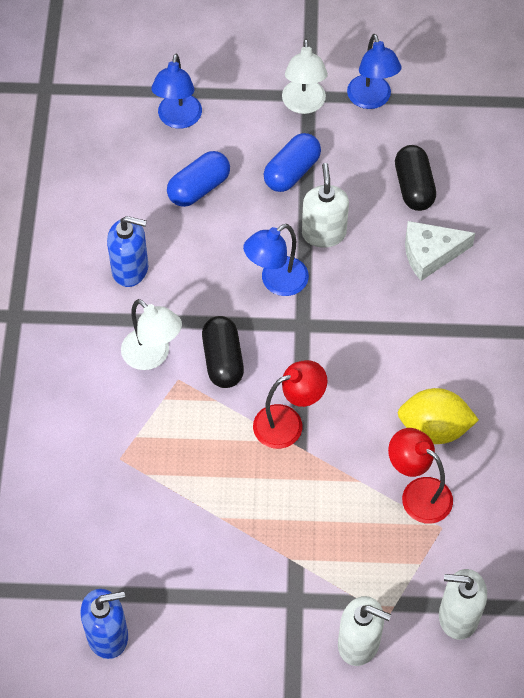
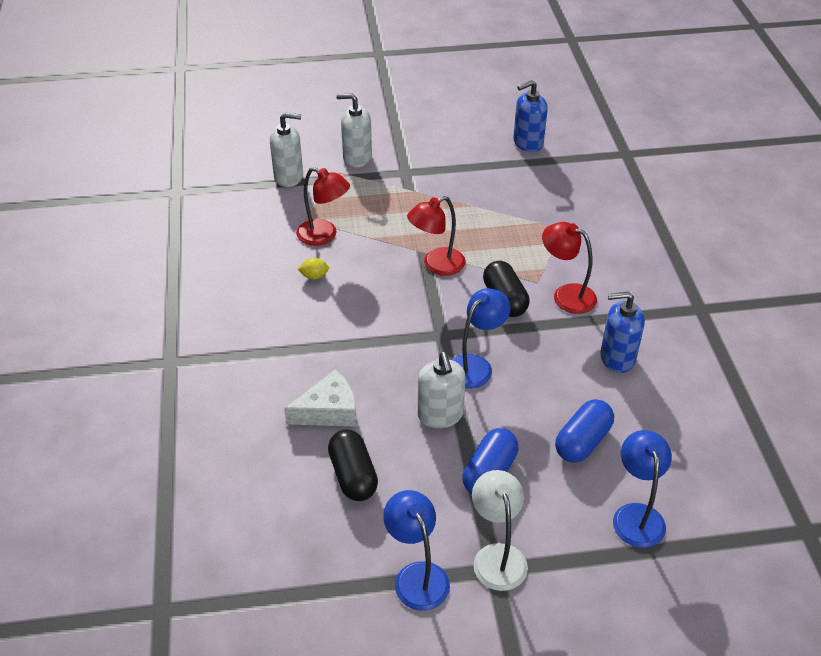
camera: 170 degrees right, 15 degrees down
white lamp [121,299,182,370] -> red lamp [542,222,597,314]
yellow lemon [398,388,479,444] -> yellow lemon [298,258,329,279], size x0.46

